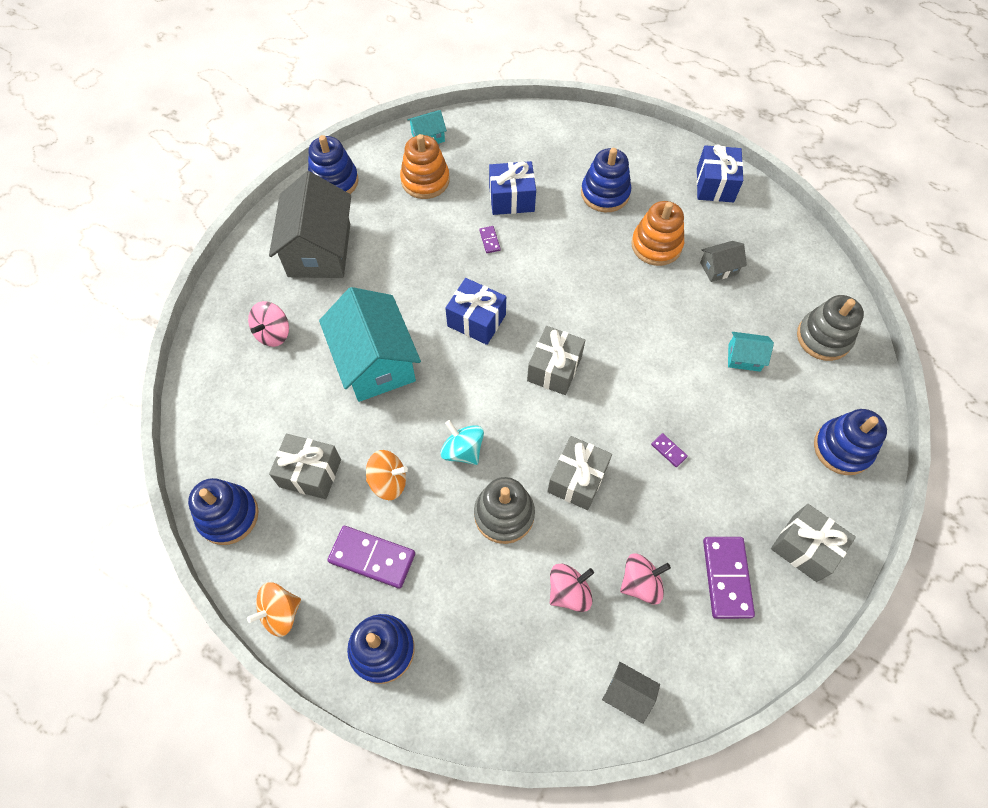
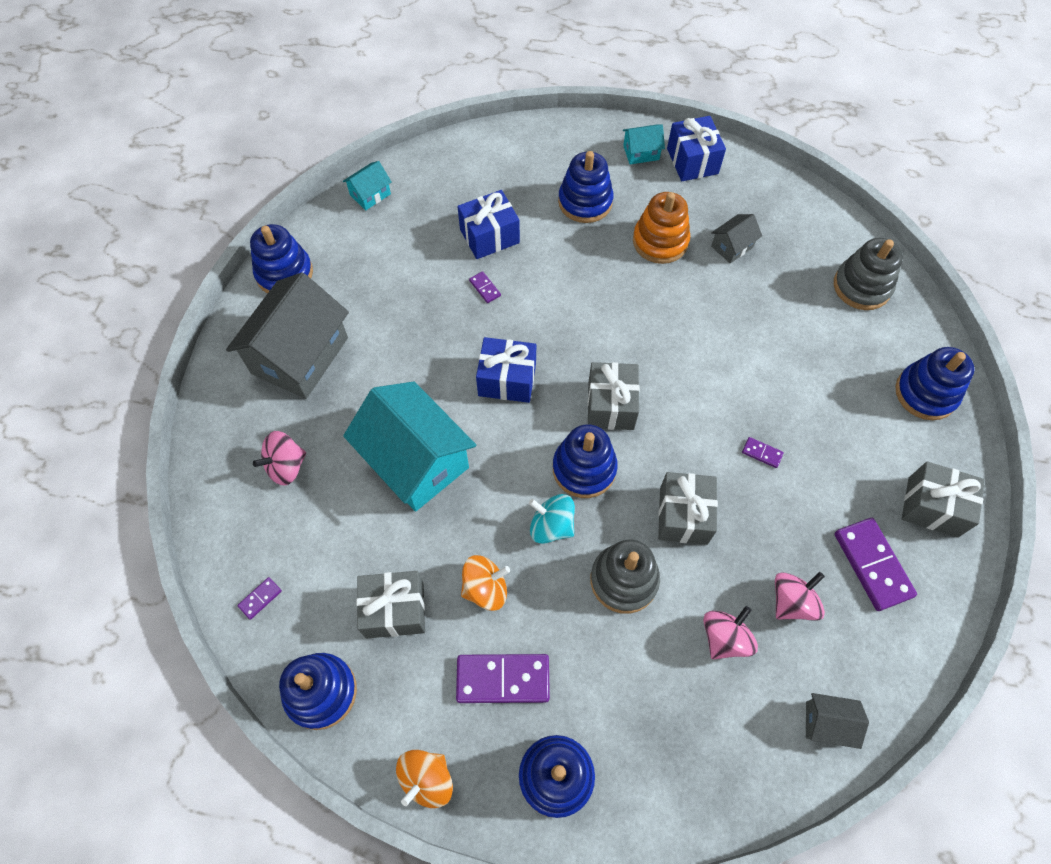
camera: 20 degrees left, 0 degrees up
pink spinning top [248,301,289,347] -> pink spinning top turned 45 degrees clockwise [253,431,306,485]
grey house [269,171,351,278] -> grey house turned 45 degrees clockwise [226,272,349,399]
orange stacking toy [400,134,450,199] -> none
turquoise house [728,332,774,372] -> turquoise house moved to [623,125,665,164]
none -> purple domino [237,577,282,620]
none -> blue stacking toy [553,424,618,498]

